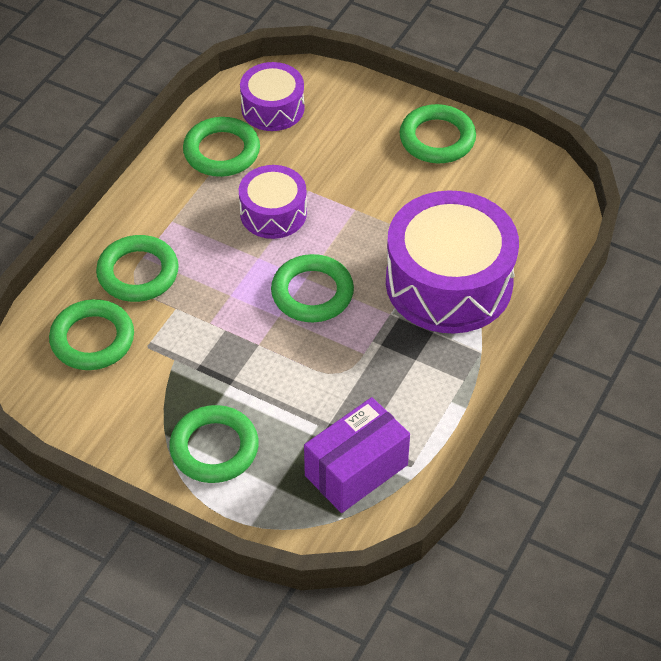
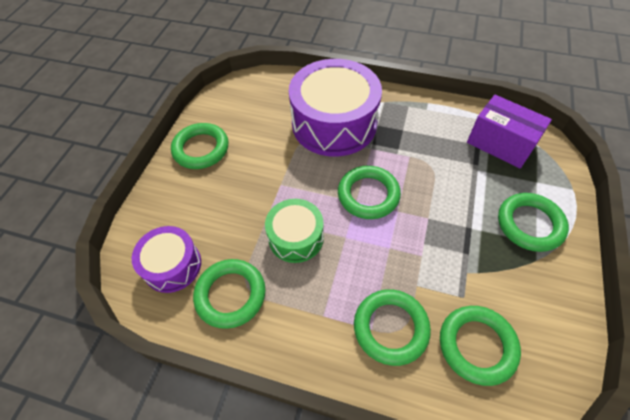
camera: 100 degrees left, 5 degrees up
purple drum [239,165,307,239] -> green drum [265,199,324,263]

